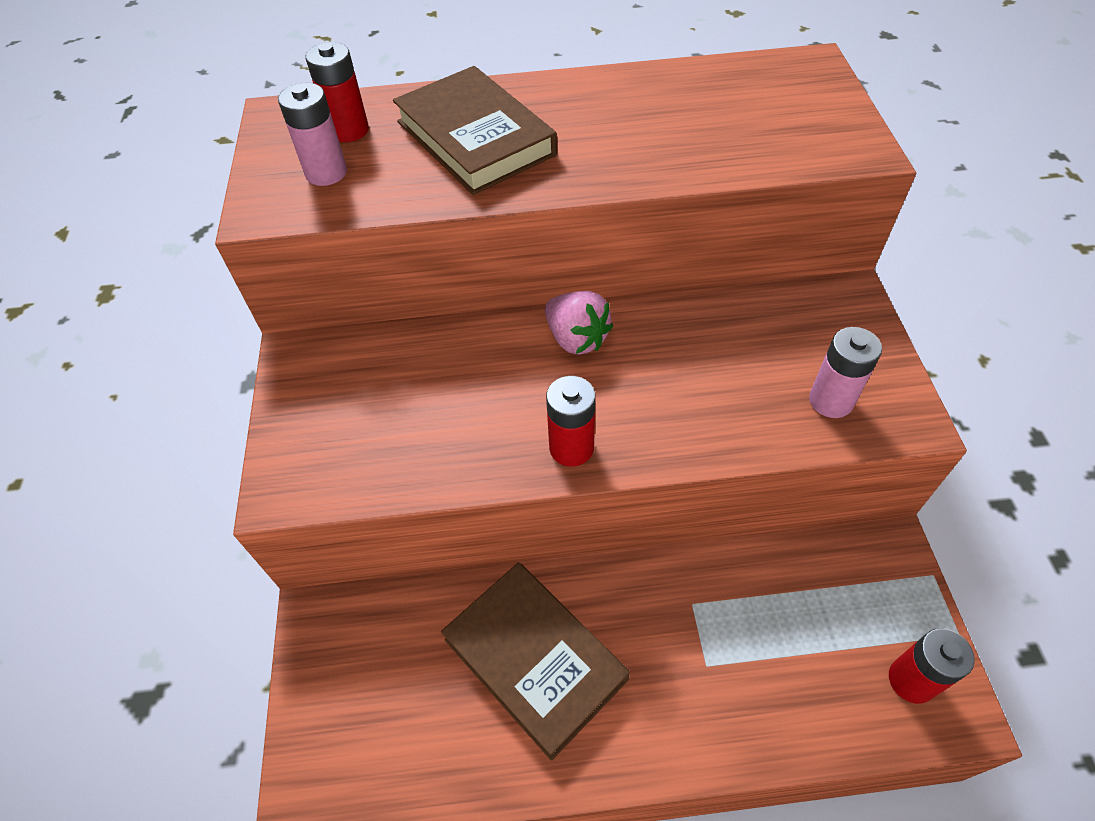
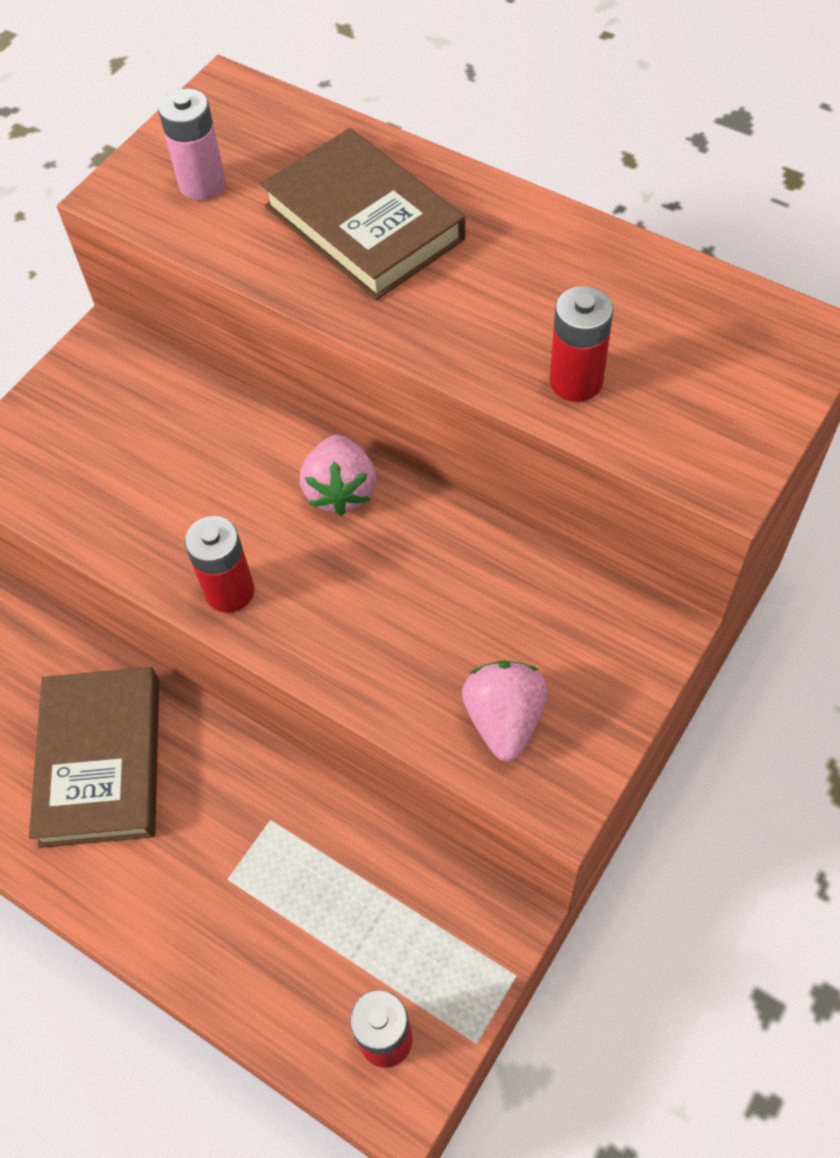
camera: 40 degrees right, 5 degrees up
red battery [306,42,369,142] -> red battery moved to [550,286,614,402]
brown book [393,66,557,195] -> brown book turned 45 degrees counterclockwise [261,128,465,300]
pink battery [809,327,882,418] -> pink strawberry [462,661,547,762]

